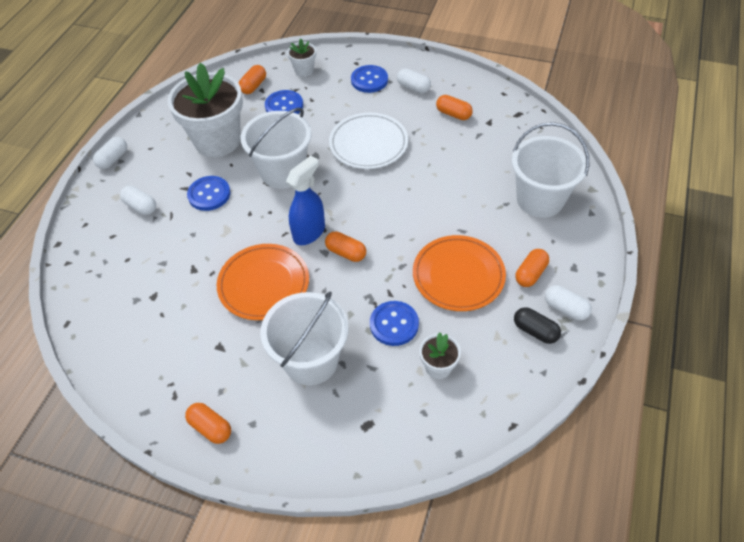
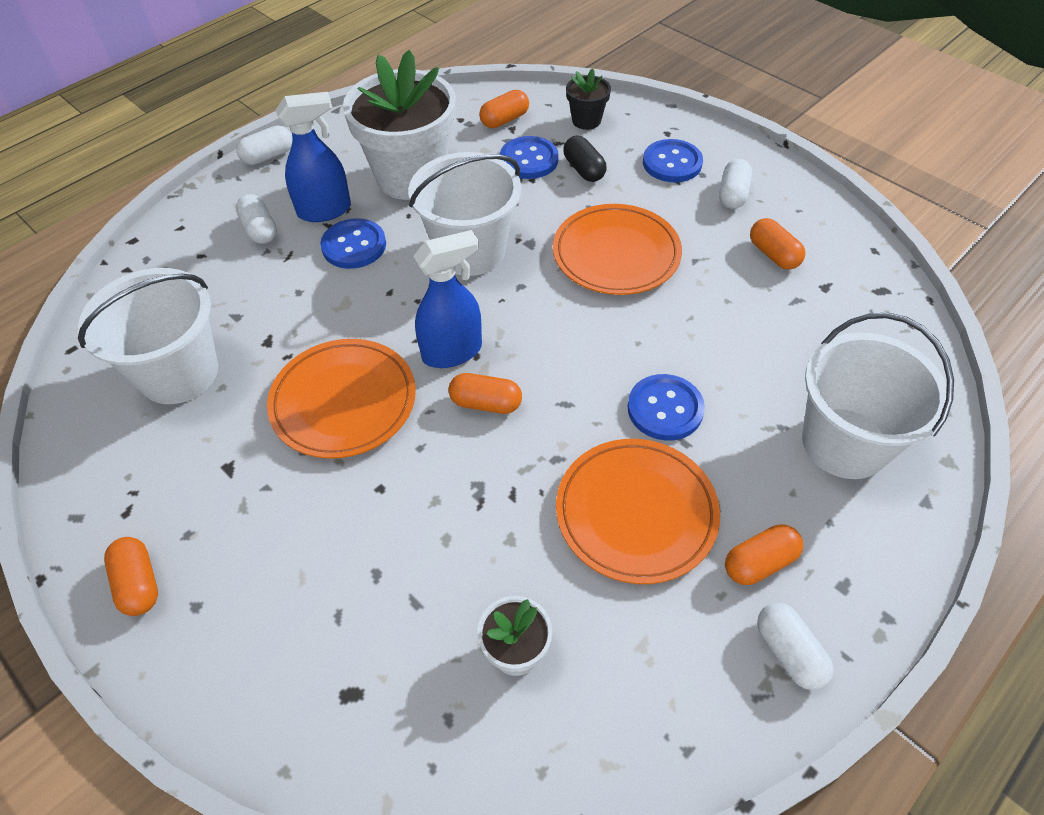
camera: 25 degrees right, 0 degrees up
white bucket [260,292,348,385] -> white bucket moved to [78,268,218,404]
white flower pot [287,39,316,77] -> black flower pot [566,68,611,130]
orange capsule [325,231,366,262] -> orange capsule turned 45 degrees counterclockwise [448,373,522,414]
white plate [329,113,408,169] -> orange plate [553,204,682,295]
blue button [370,301,419,346] -> blue button moved to [628,374,705,441]
white capsule [397,68,431,93] -> white capsule turned 45 degrees clockwise [719,159,752,209]
black capsule [514,307,561,344] -> black capsule moved to [563,135,607,182]
none -> blue spray bottle [276,92,351,222]

